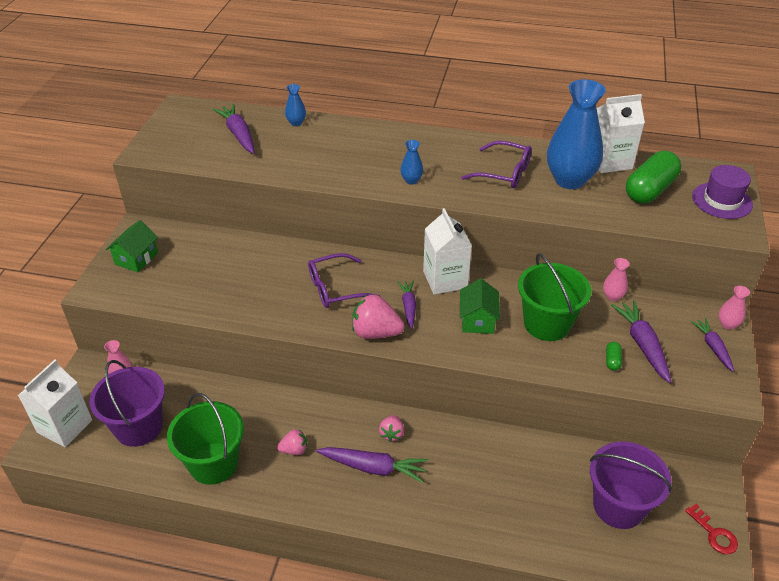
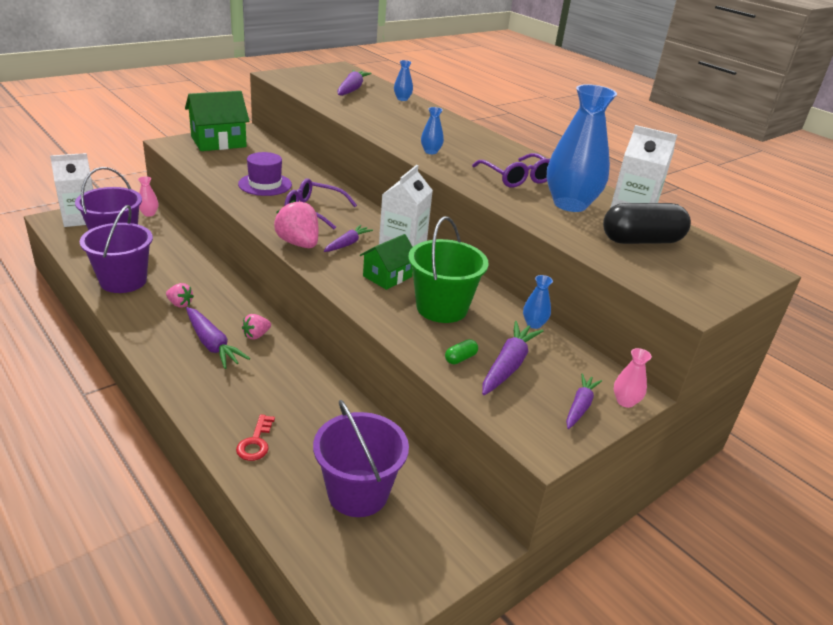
camera: 35 degrees right, 10 degrees down
green house [106,220,158,272] -> green house [185,91,249,151], size x1.63
green bucket [167,393,244,485] -> purple bucket [80,205,153,293]
pink vase [603,258,630,301] -> blue vase [523,275,553,329]
green capsule [626,151,681,203] -> black capsule [603,203,691,244]
red key [685,504,738,554] -> red key moved to [236,414,275,461]
purple hat [692,165,753,219] -> purple hat moved to [238,152,292,196]

